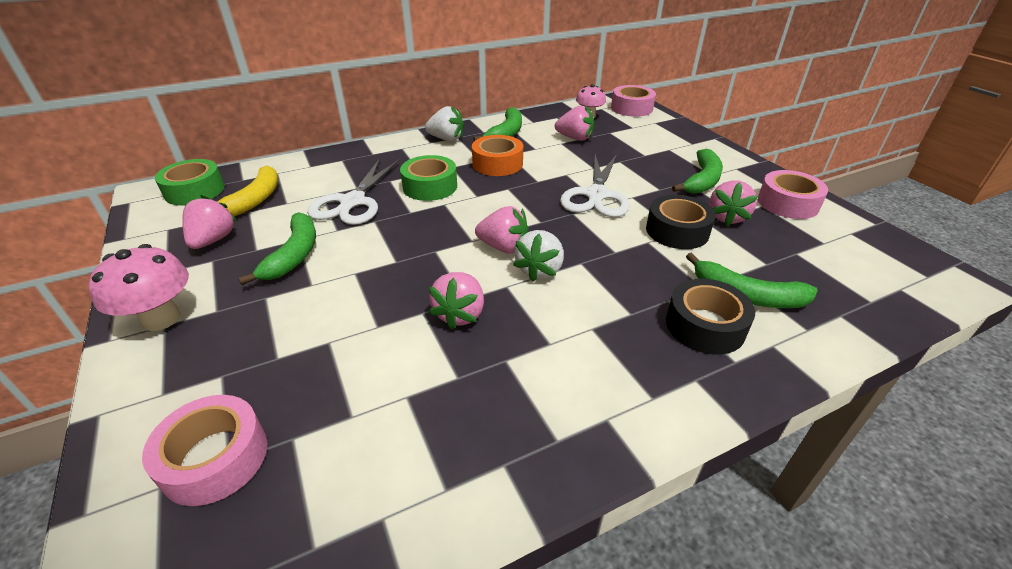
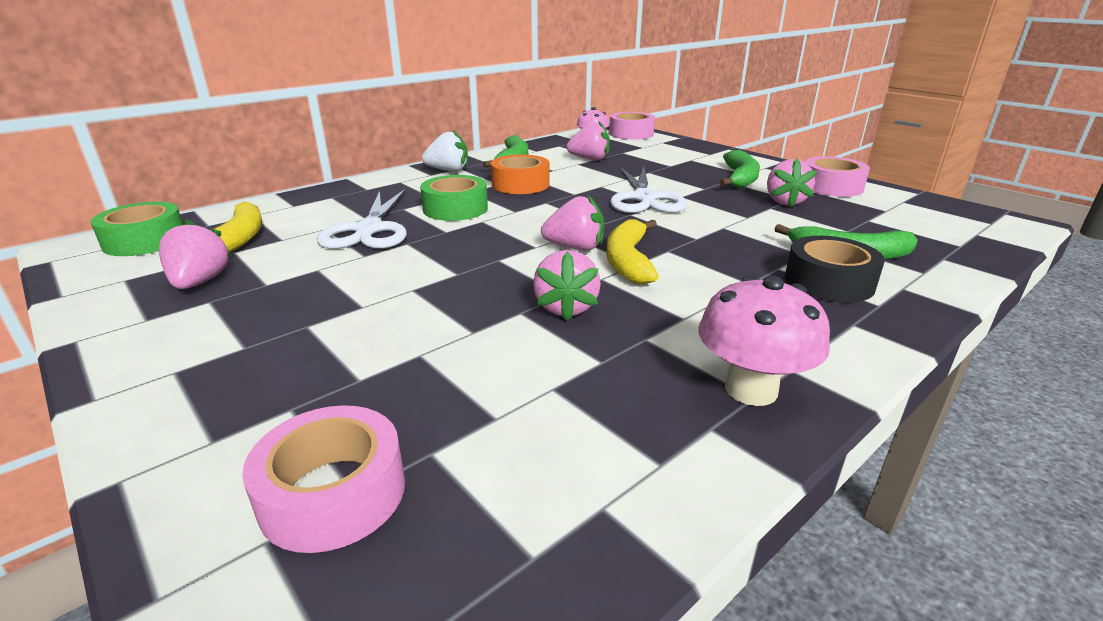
camera: 15 degrees left, 10 degrees down
pink mushroom [88,244,189,331] -> pink mushroom moved to [698,275,830,406]
green banana [238,212,316,285] -> none
white strawberry [513,230,564,282] -> yellow banana [607,219,659,285]
black tape [646,195,716,249] -> none

